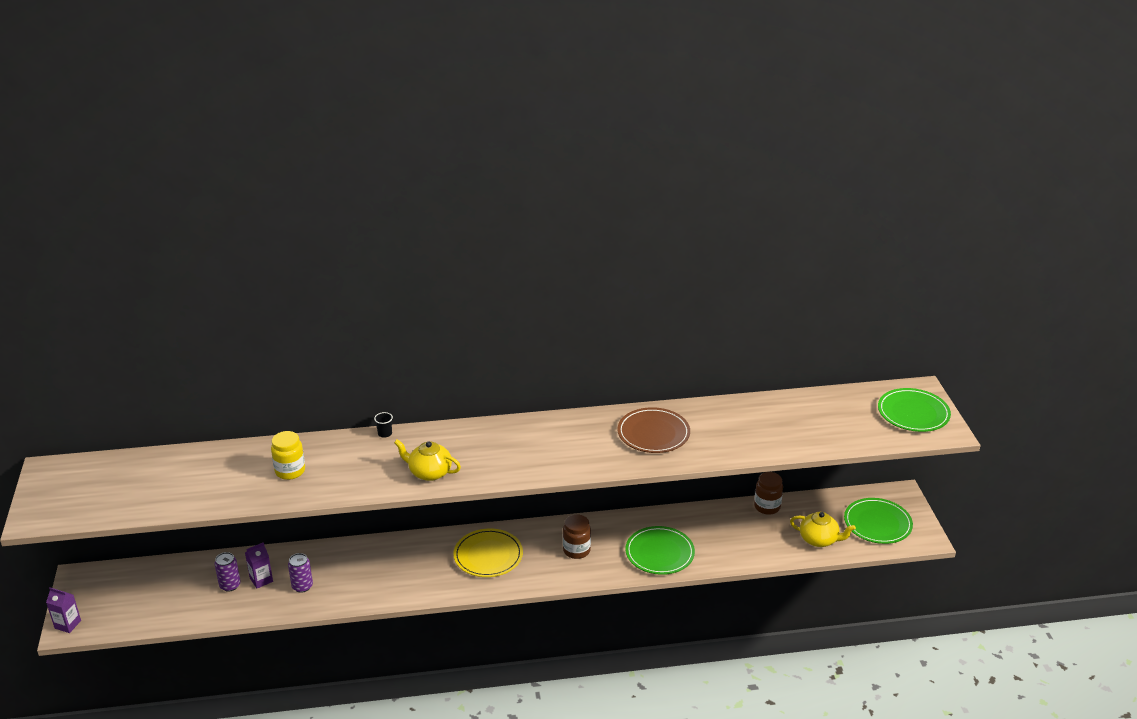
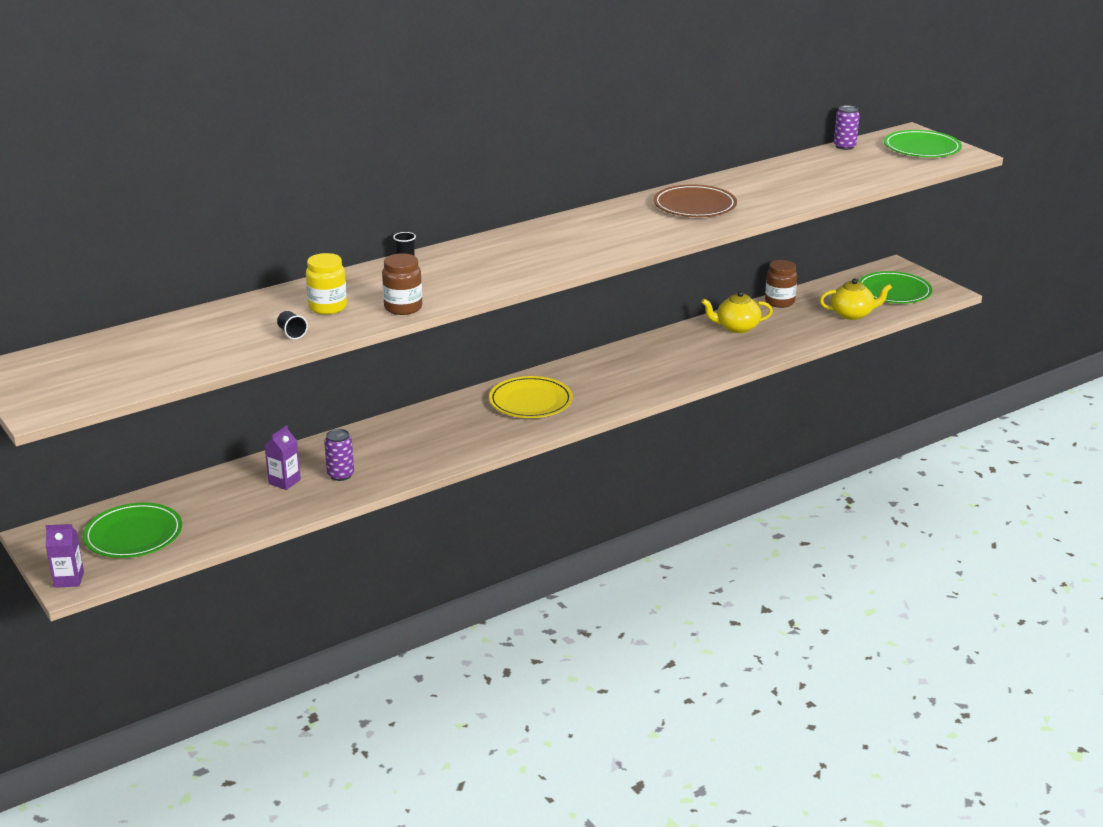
camera: 25 degrees left, 5 degrees down
purple can [215,552,241,592] -> purple can moved to [834,105,860,150]
yellow teapot [394,440,461,481] -> yellow teapot moved to [701,291,773,333]
brown jar [563,514,591,559] -> brown jar moved to [382,253,422,315]
green plate [625,526,695,575] -> green plate moved to [83,503,182,558]
none -> black cup [277,311,308,339]

